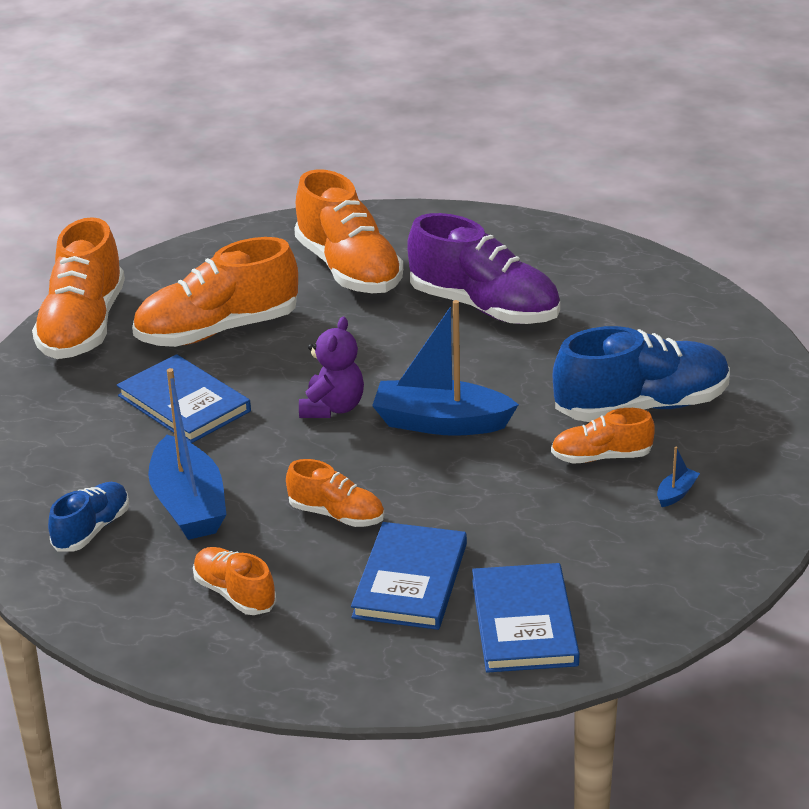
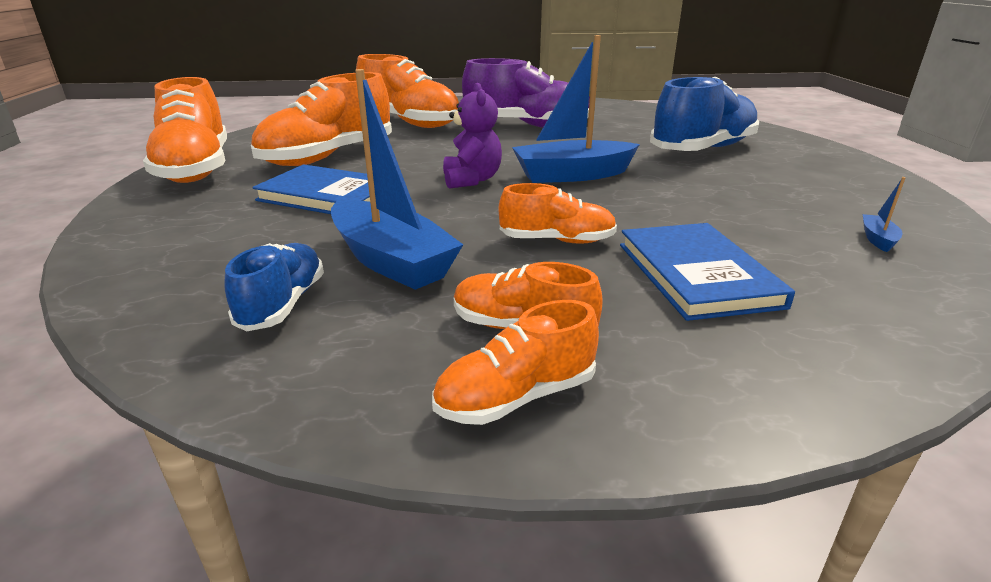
camera: 25 degrees left, 5 degrees down
blue book [472,563,579,673] -> none
orange shoe [551,408,655,464] -> orange shoe moved to [432,300,599,425]
blue boat [657,447,700,507] -> blue boat moved to [863,177,906,252]

